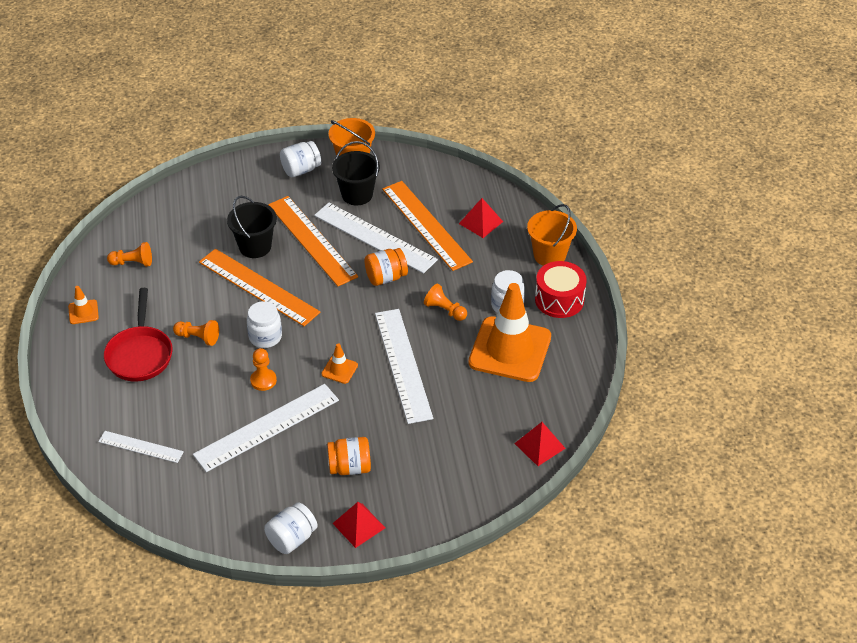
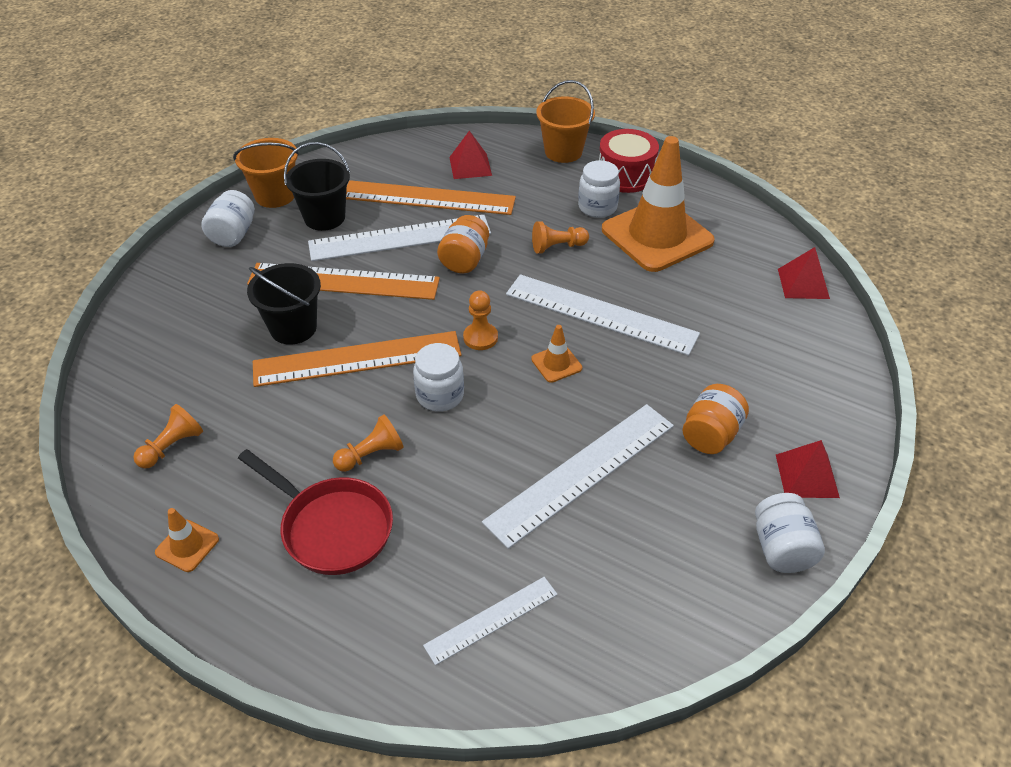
camera: 50 degrees left, 0 degrees up
white ruler [193,384,339,472] -> white ruler turned 45 degrees clockwise [482,404,674,549]
orange pawn [250,348,277,391] -> orange pawn moved to [463,290,498,350]

